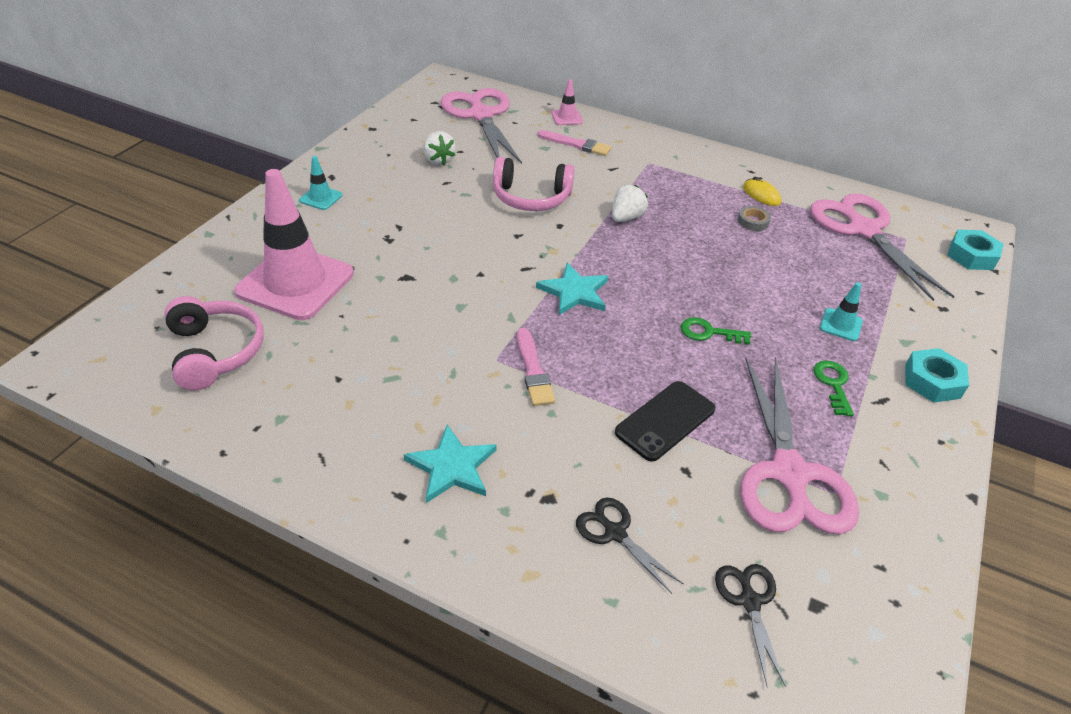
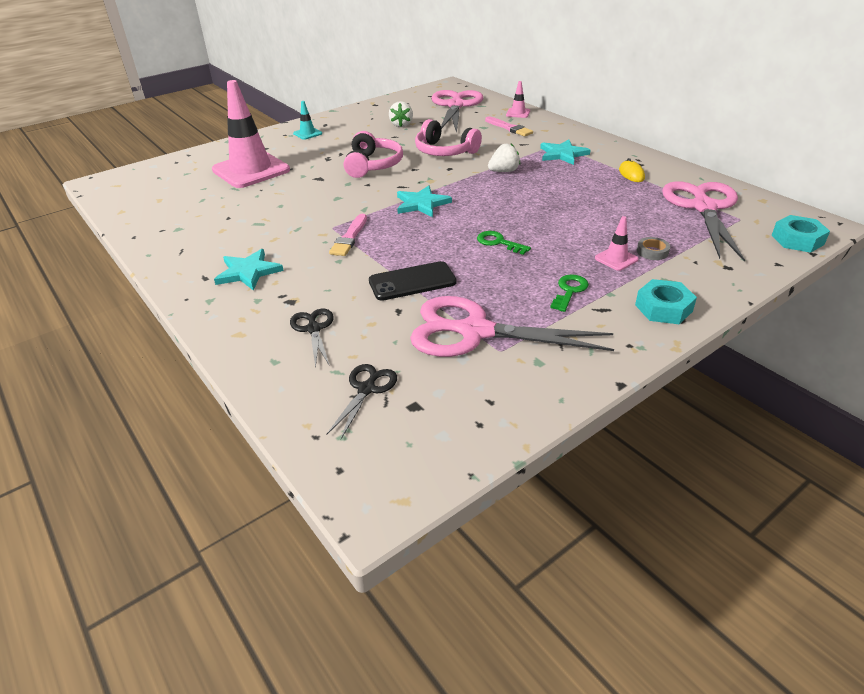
camera: 30 degrees right, 5 degrees down
pink headphones [165,296,264,390] -> pink headphones moved to [344,131,403,178]
grey tape [738,206,771,231] -> grey tape moved to [637,237,670,260]
pink scissors [740,356,859,534] -> pink scissors turned 75 degrees clockwise [410,296,614,357]
turquoise traffic cone [820,282,863,341] -> pink traffic cone [595,216,639,271]
none -> turquoise star [540,139,591,165]

